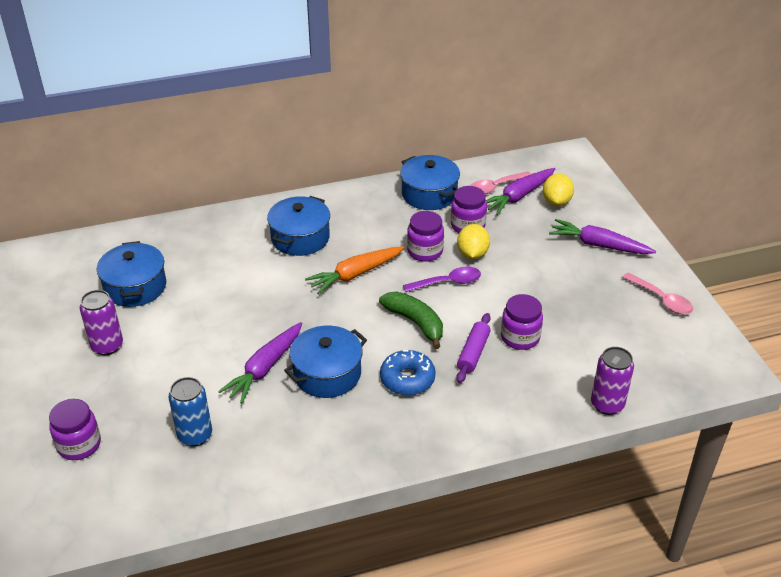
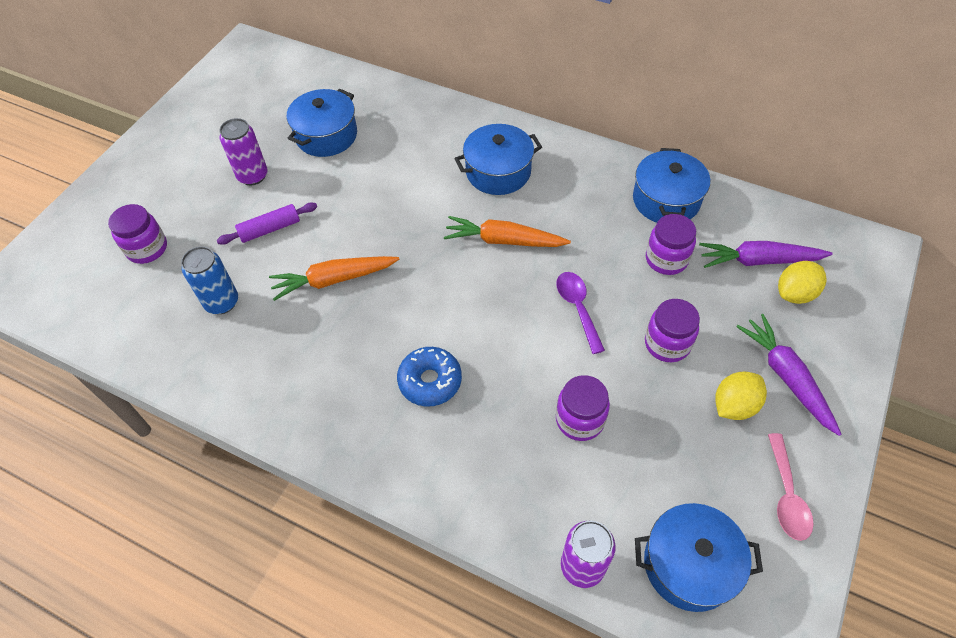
camera: 45 degrees right, 15 degrees up
purple carrot [218,322,302,403] -> orange carrot [269,256,399,301]
blue pot [284,326,367,398] -> blue pot moved to [635,503,763,612]
green banana [379,292,443,349] -> none
purple spoon [403,267,481,292] -> purple spoon turned 135 degrees counterclockwise [556,272,605,354]
purple jar [407,211,444,262] -> purple jar moved to [645,299,700,362]
purple rolling pin [456,313,491,383] -> purple rolling pin moved to [217,203,317,245]
yellow lemon [457,224,490,259] -> yellow lemon moved to [715,372,767,420]
pink spoon [470,172,531,194] -> none

